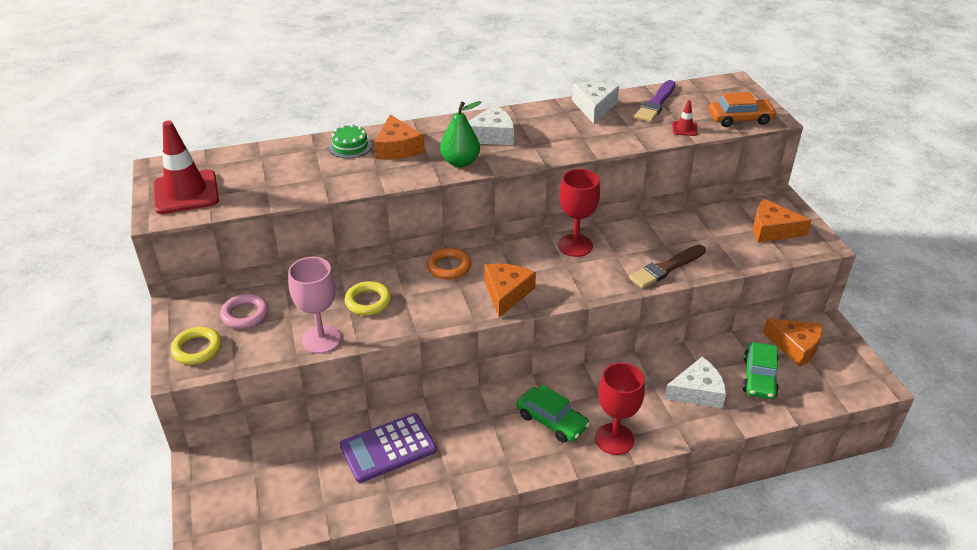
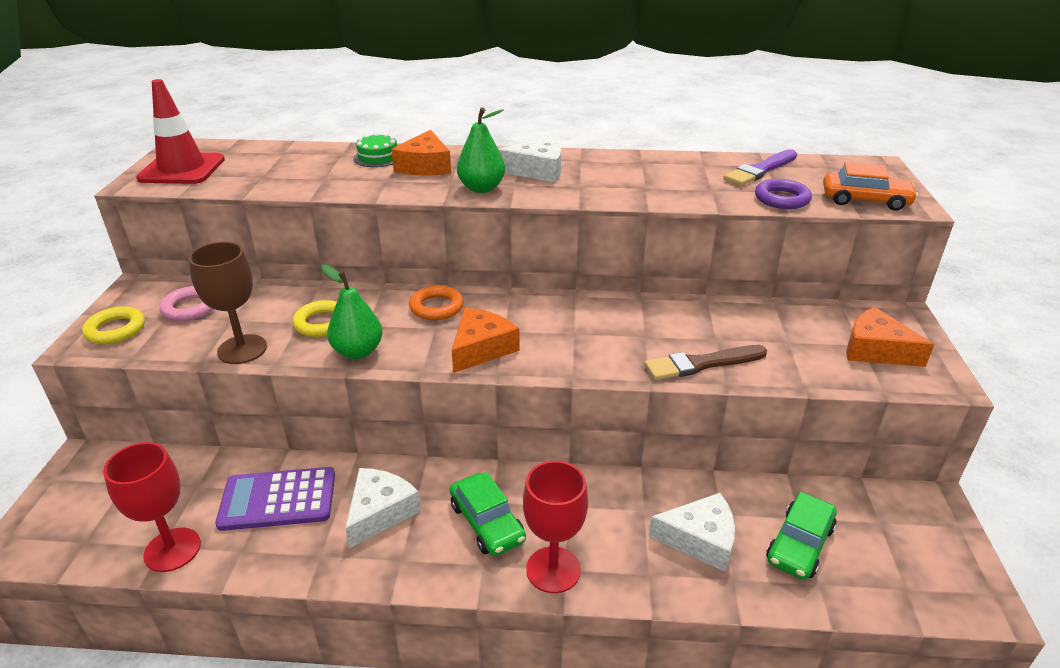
camera: 20 degrees right, 5 degrees down
pink goblet [288,257,341,354] -> brown goblet [189,242,267,364]
red goblet [558,169,600,257] -> red goblet moved to [103,442,201,572]
white cheese [572,82,619,124] -> white cheese moved to [345,468,421,548]
red traffic cone [672,100,697,136] -> purple ring [755,179,812,209]
orange cheese [763,318,823,367] -> none
none -> green pear [321,265,383,359]

